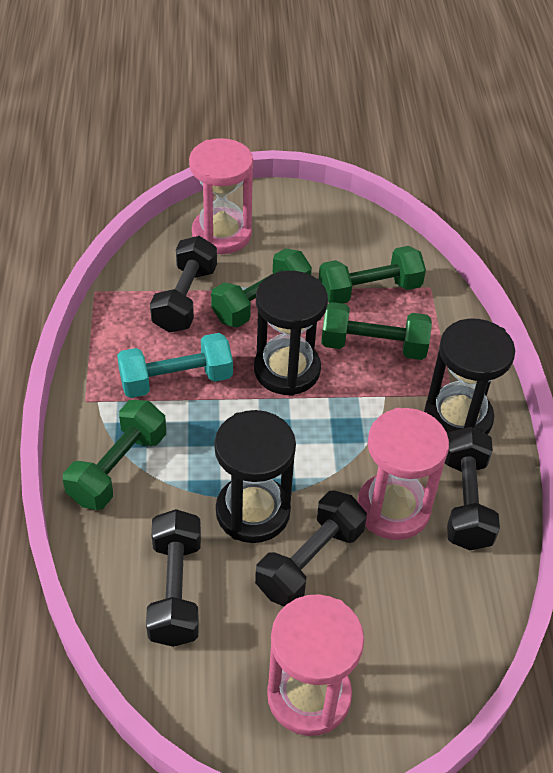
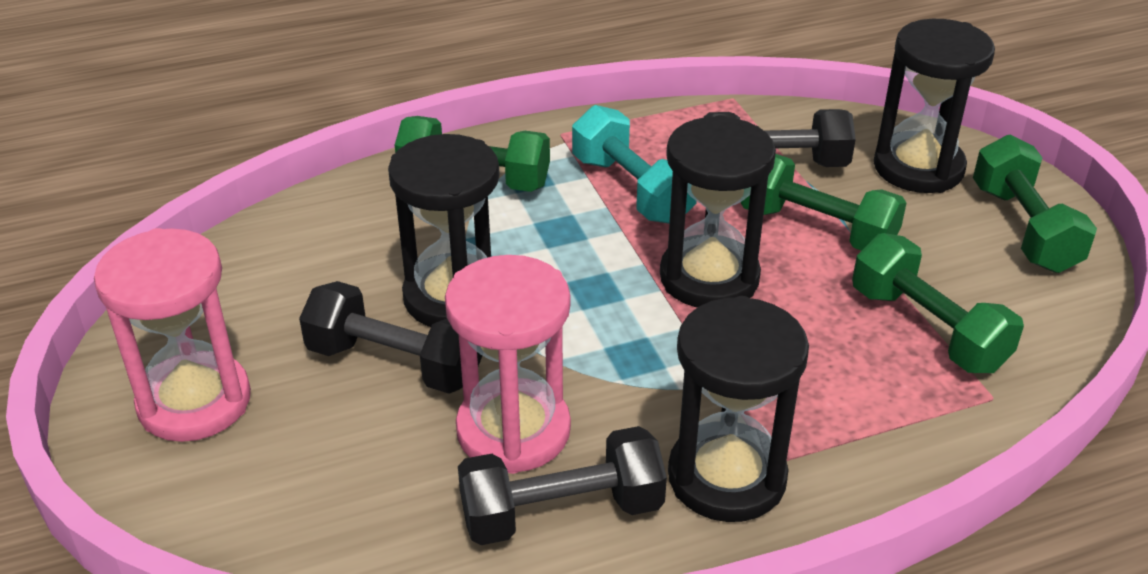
camera: 75 degrees right, 10 degrees down
black dumbbell [146,509,201,647] -> none
pink hourglass [189,138,253,254] -> black hourglass [874,19,995,193]
green dumbbell [321,302,432,360] -> green dumbbell moved to [973,135,1097,273]

